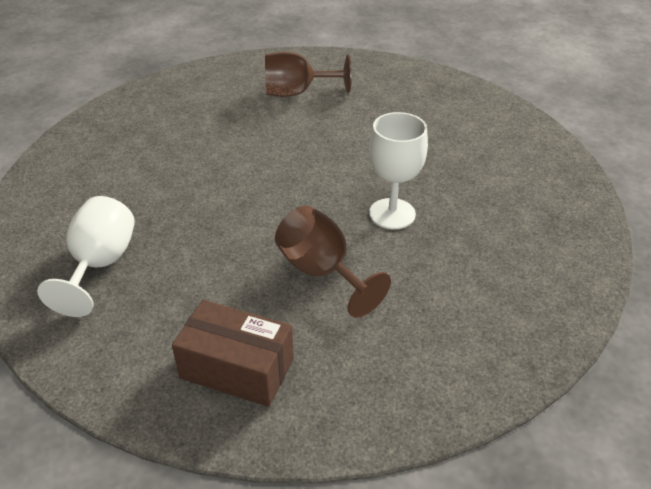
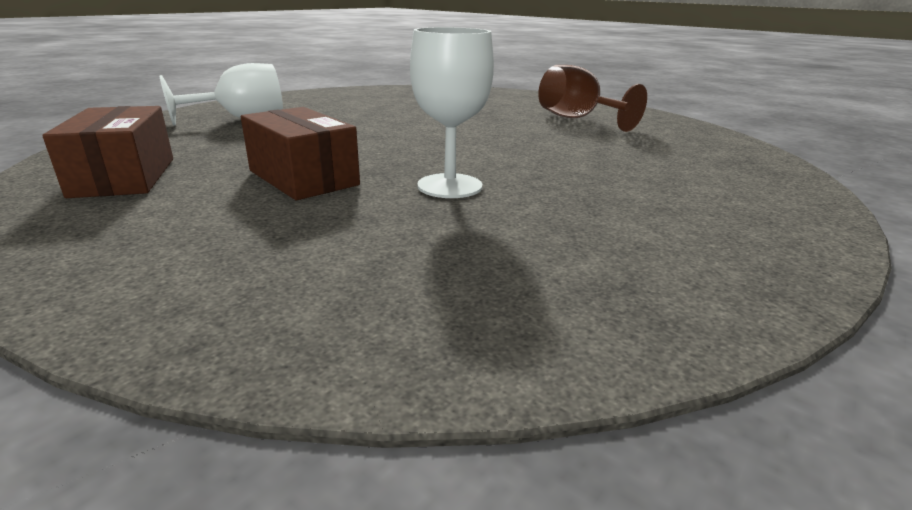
camera: 55 degrees right, 15 degrees down
brown goblet [275,206,391,318] -> brown box [241,107,360,200]

